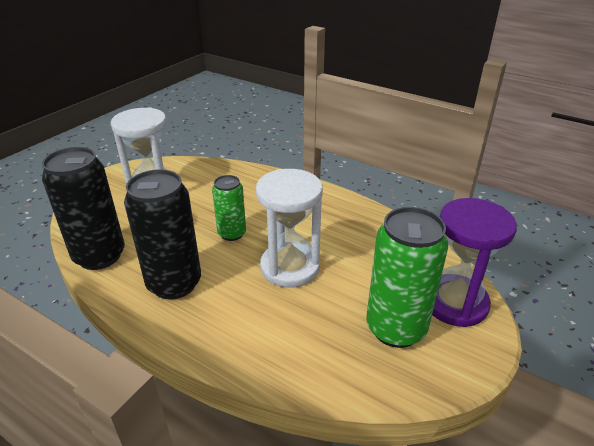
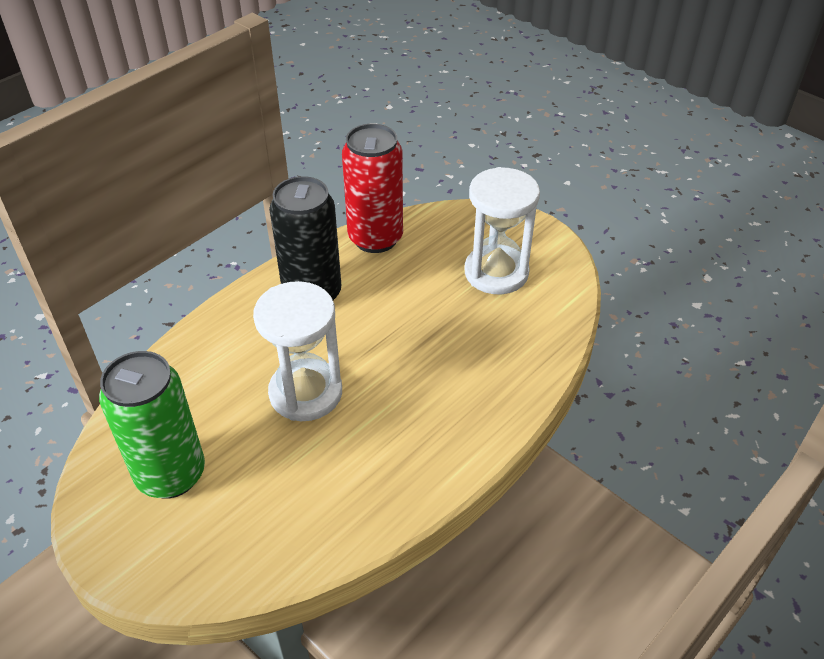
camera: 100 degrees right, 10 degrees up
black can [42,147,125,270] -> red can [342,124,403,253]
green can [212,175,246,241] -> none
purple hourglass [432,198,517,327] -> none

